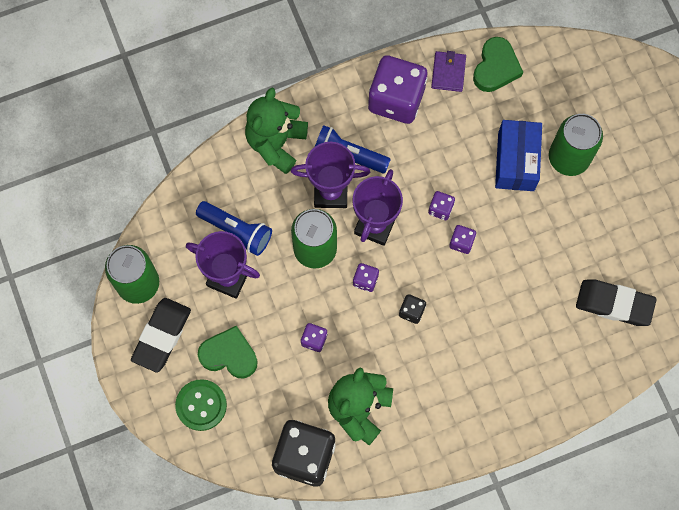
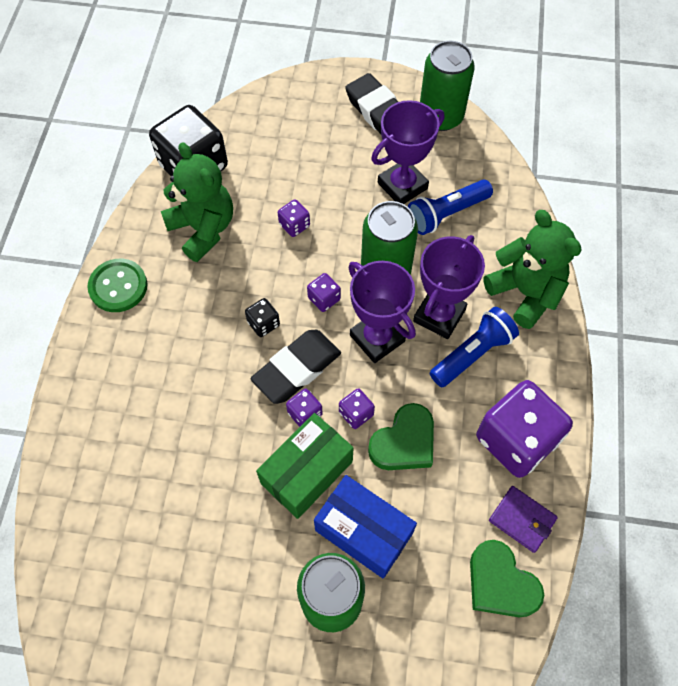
camera: 120 degrees right, 10 degrees down
green button [175,379,227,431] -> green button moved to [87,259,147,312]
green heart [198,325,258,378] -> green heart moved to [368,403,434,470]
black eraser [576,279,657,326] -> black eraser moved to [251,330,341,404]
none -> green box [256,413,353,519]

